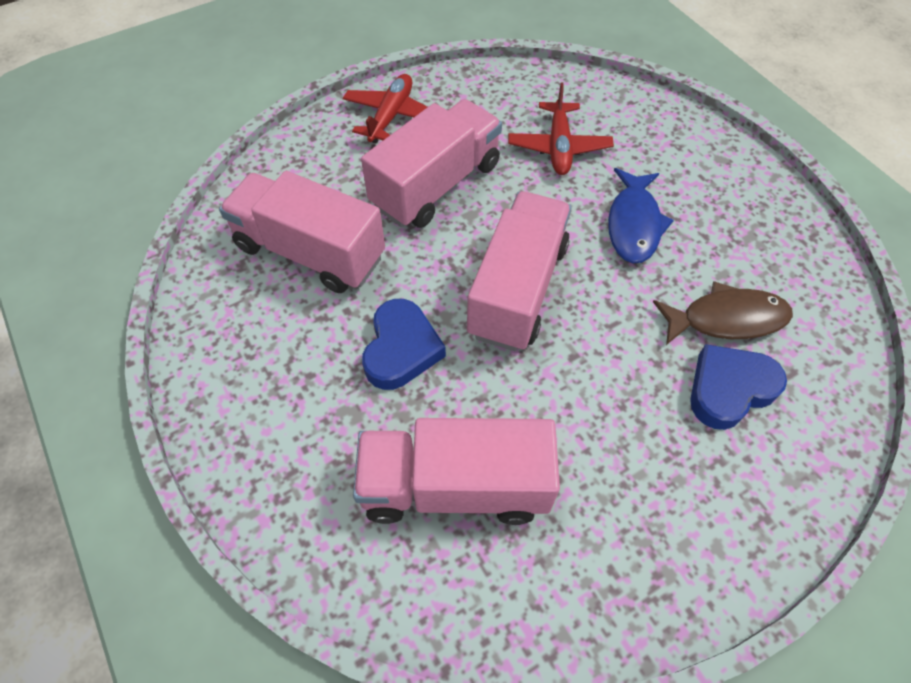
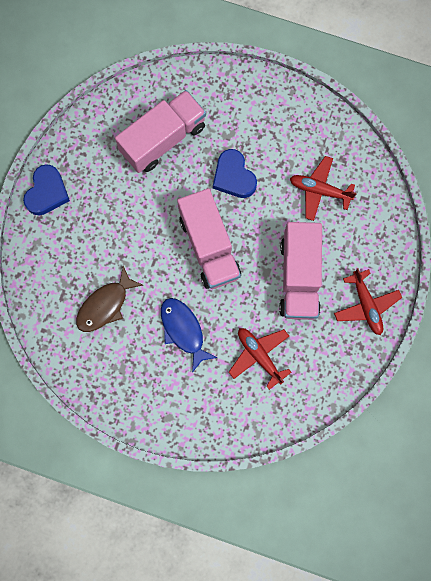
camera: 140 degrees right, 20 degrees up
pink truck [219,171,385,293] -> red plane [290,156,357,221]
blue heart [690,344,787,430] -> blue heart moved to [23,164,70,215]

